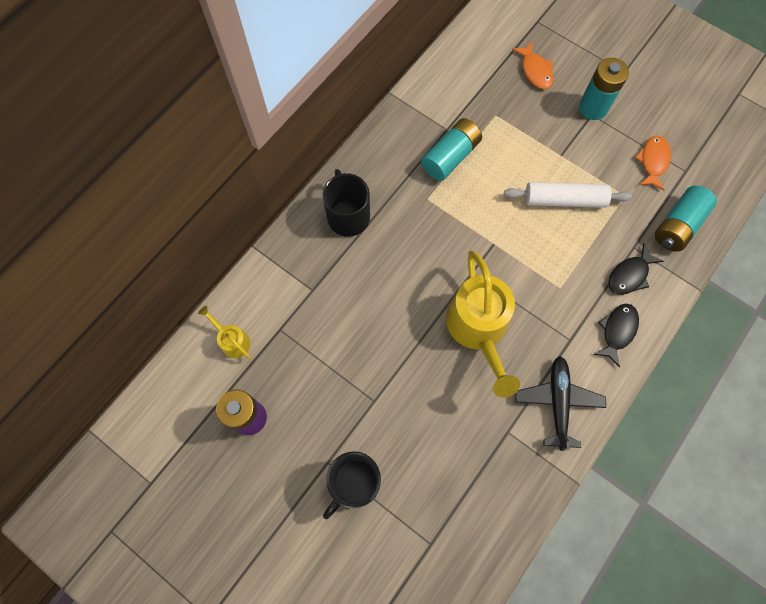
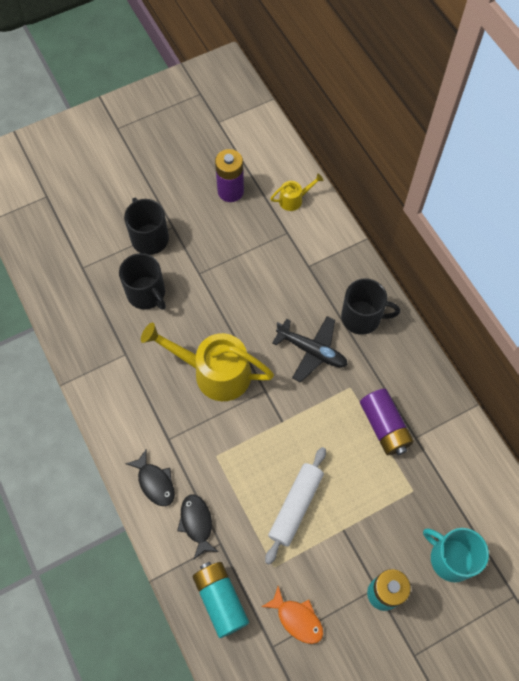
camera: 115 degrees right, 5 degrees down
turquoise battery [421,118,482,181] -> purple battery [360,389,414,455]
orange fish [512,42,553,89] -> turquoise mug [423,528,489,583]
black plane [515,356,606,451] -> black plane moved to [272,316,348,383]
none -> black mug [119,253,166,310]

